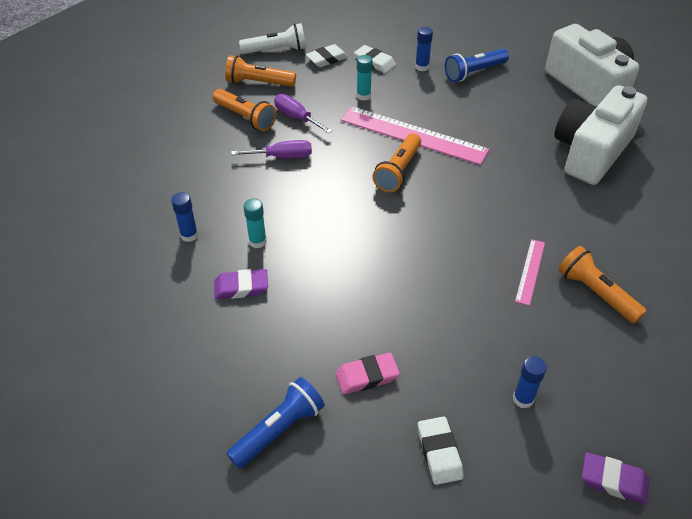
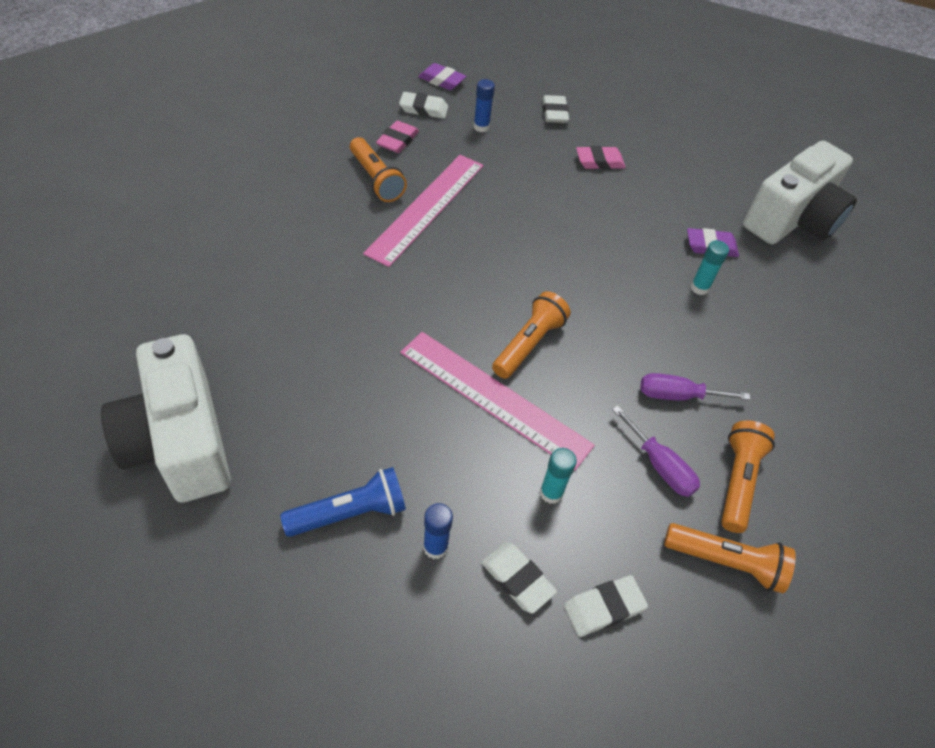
camera: 175 degrees left, 5 degrees up
blue glue stick [171,192,198,242] -> none
orange flashlight [212,89,276,131] -> orange flashlight turned 60 degrees clockwise [721,420,775,533]
blue flashlight [226,377,325,469] -> none
white flashlight [239,23,306,54] -> none
pink ruler [515,239,545,306] -> pink ruler [363,155,483,267], size x2.07
white camera [554,85,647,185] -> white camera moved to [743,141,857,244]
none -> pink eraser [376,121,419,153]
none -> white eraser [399,92,448,119]

